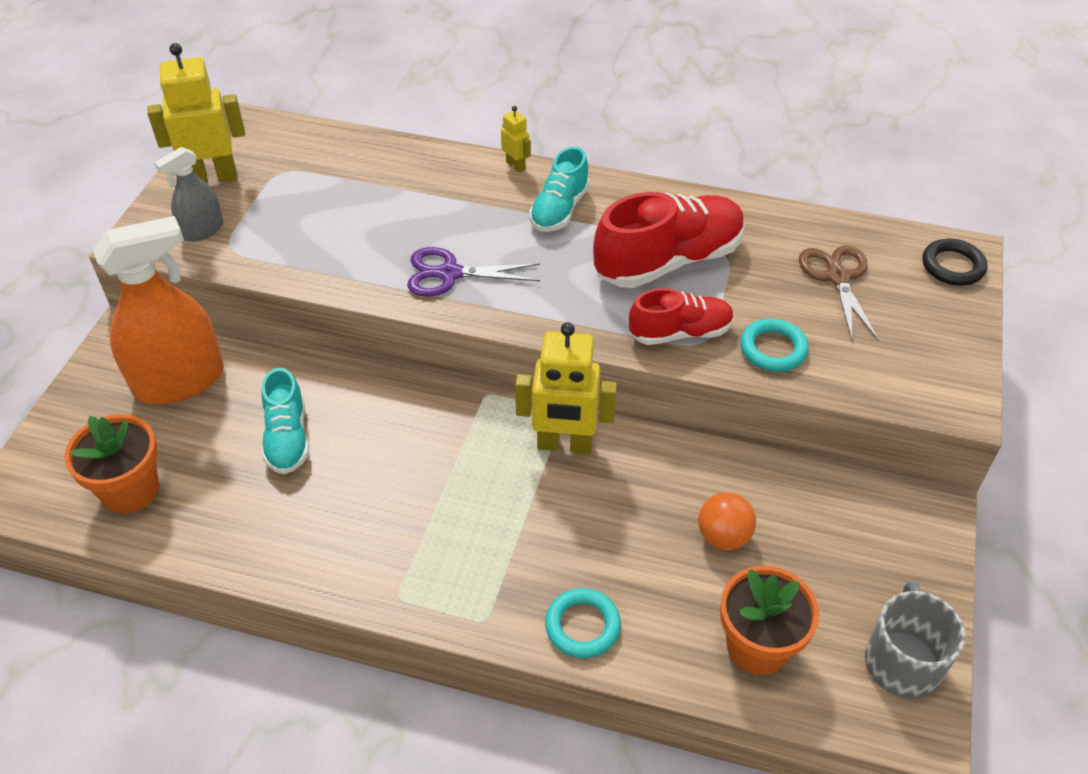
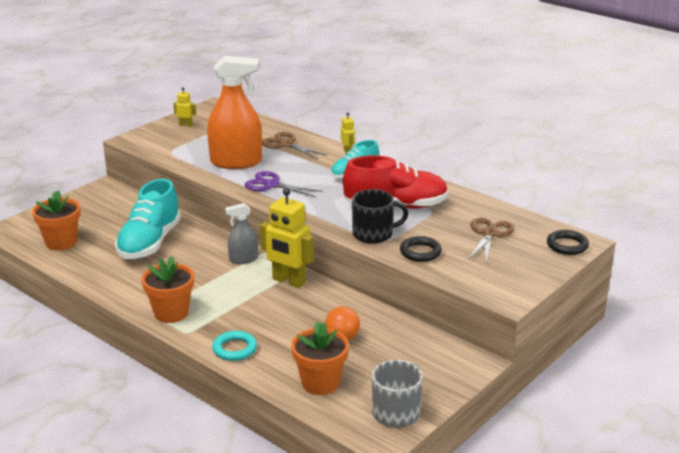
camera: 25 degrees right, 20 degrees down
orange spray bottle [93,216,224,404] -> orange spray bottle moved to [207,56,262,169]
yellow robot [147,43,245,183] -> yellow robot [173,87,196,127], size x0.47
grey spray bottle [154,147,223,242] -> grey spray bottle moved to [225,203,258,264]
turquoise shoe [261,368,309,474] -> turquoise shoe [115,179,181,259], size x1.67
red shoe [629,288,734,345] -> black mug [352,189,409,244]
turquoise ring [740,319,809,372] -> black ring [400,236,442,262]
none -> orange flower pot [142,256,194,323]
none -> brown scissors [262,132,327,159]

